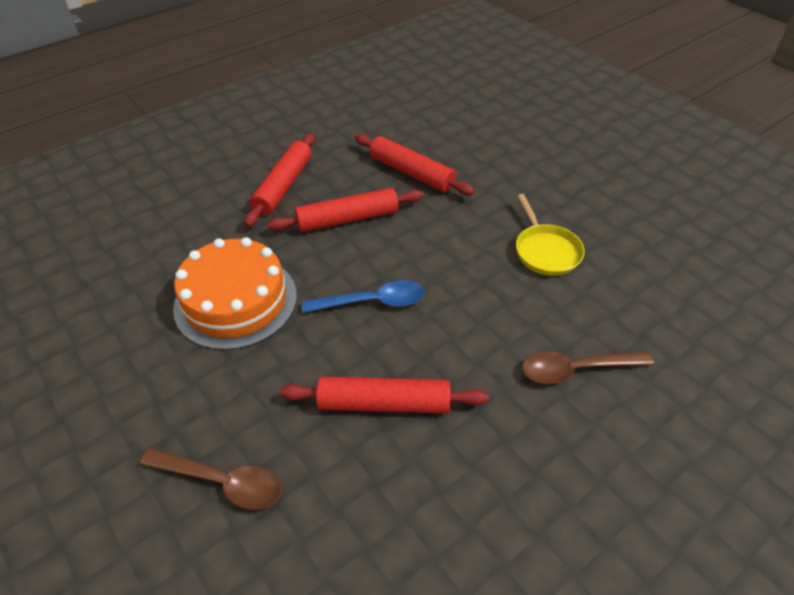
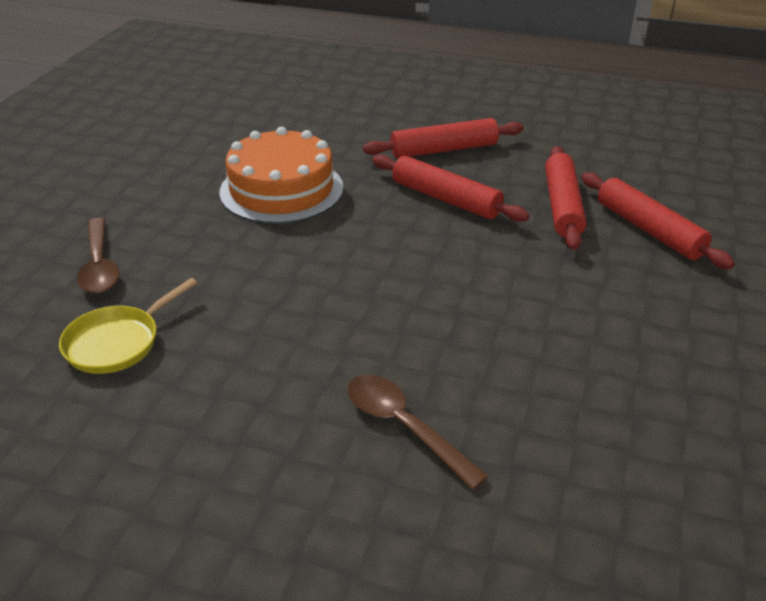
camera: 55 degrees right, 10 degrees down
red rolling pin [280,376,488,413] -> red rolling pin moved to [582,173,735,269]
blue spoon [302,280,425,313] -> none
yellow pan [516,194,585,276] -> yellow pan moved to [59,278,197,374]

